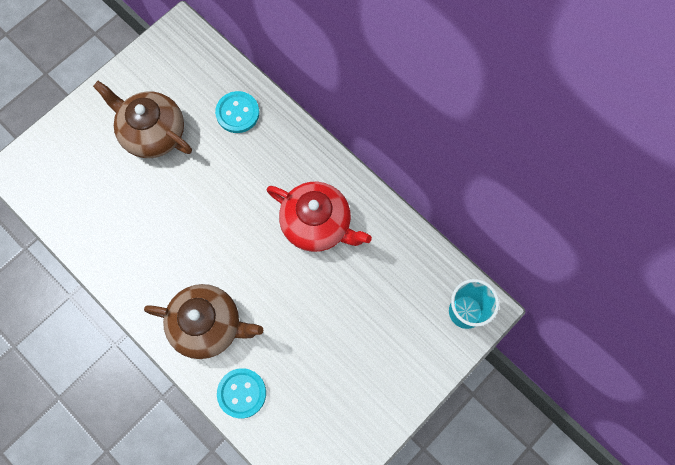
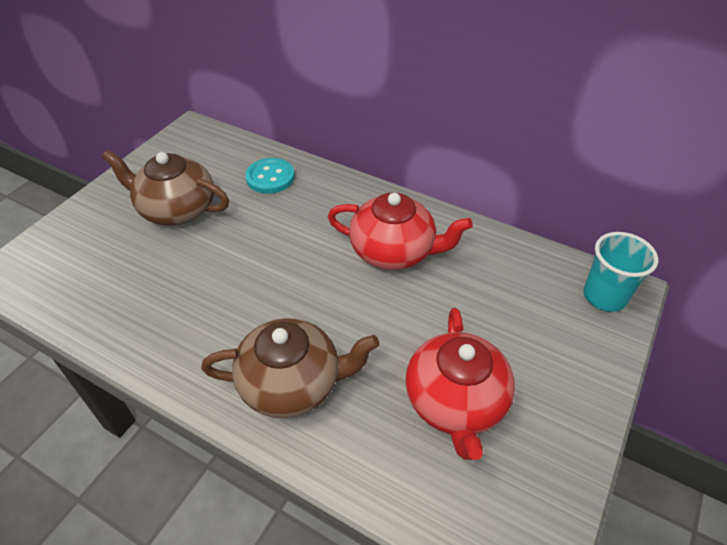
camera: 15 degrees left, 25 degrees down
turquoise button [217,368,266,418] -> none
none -> red teapot [405,308,515,460]

